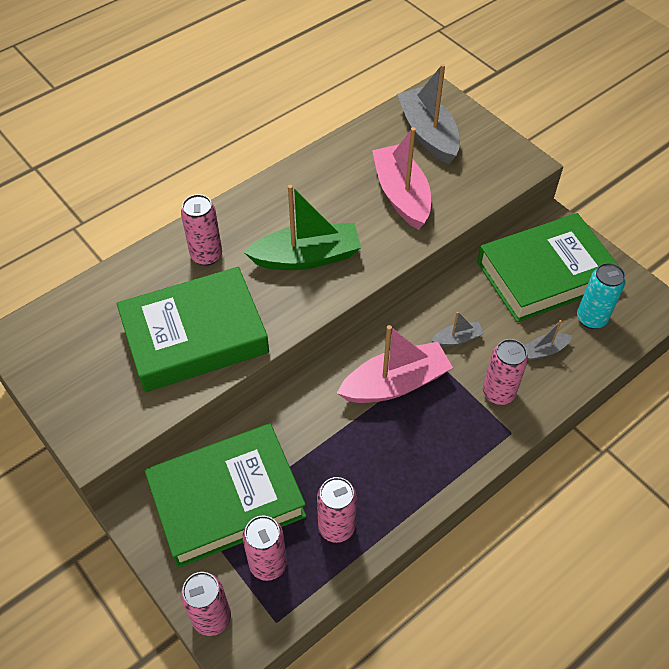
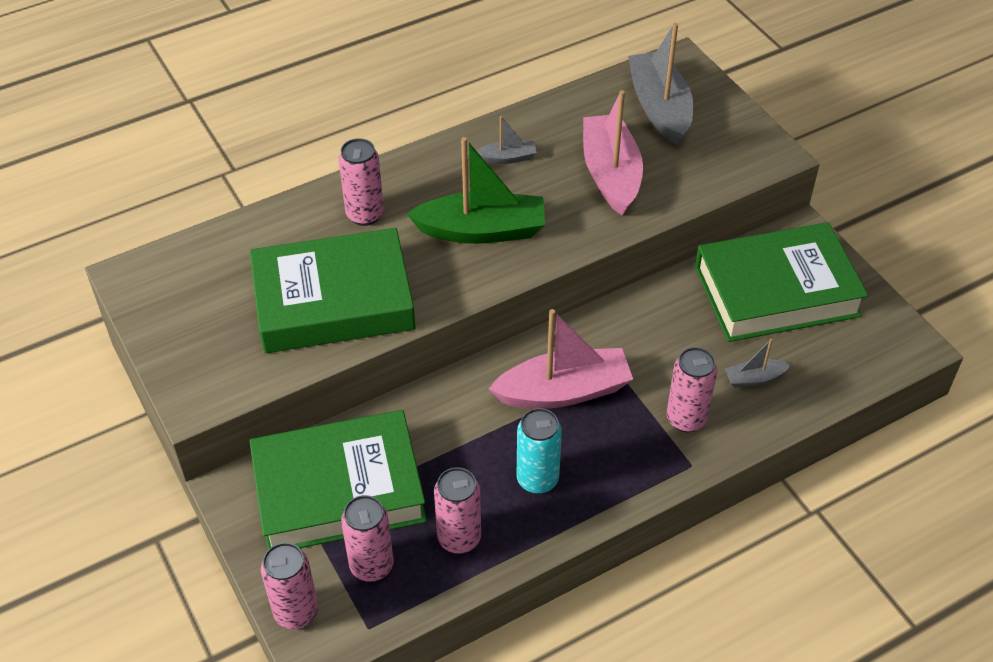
camera: 10 degrees right, 5 degrees down
grey boat [431,312,484,347] -> grey boat moved to [477,116,537,164]
turquoise can [577,263,625,329] -> turquoise can moved to [517,408,562,494]

